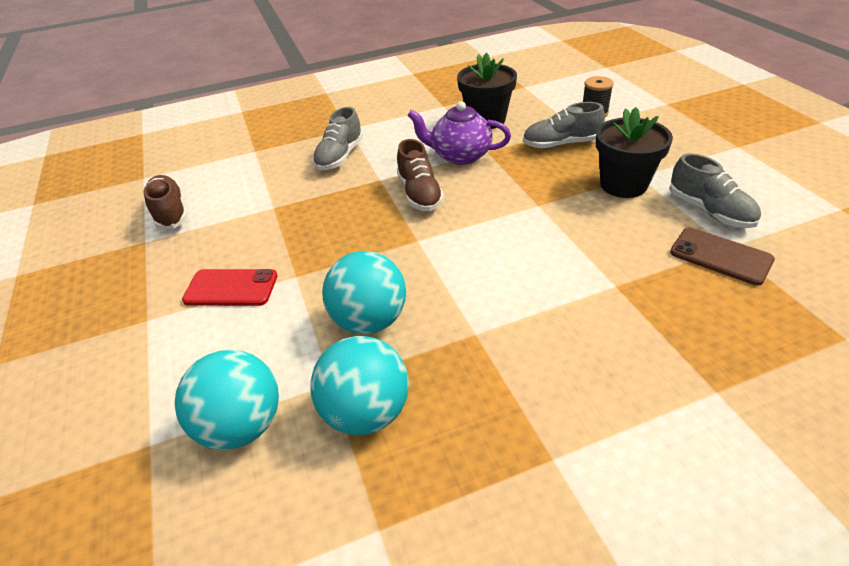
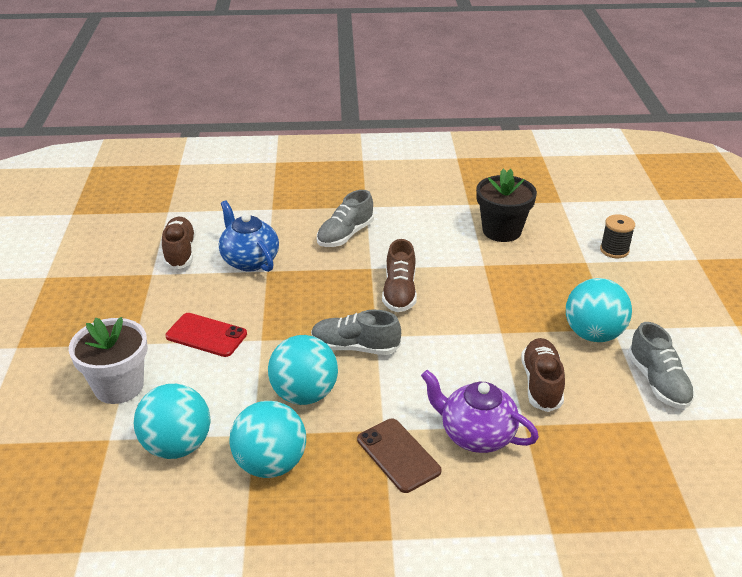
camera: 15 degrees right, 5 degrees down
purple teapot [408,101,511,165] -> purple teapot moved to [421,370,539,453]
grey shoe [523,102,605,149] -> grey shoe moved to [311,310,401,355]
black flower pot [596,107,673,198] -> turquoise ball [566,278,632,342]
brown phone [670,228,775,286] -> brown phone moved to [357,419,441,493]
none -> white flower pot [69,317,148,404]
none -> blue teapot [219,200,279,272]
none -> brown shoe [521,338,565,412]

